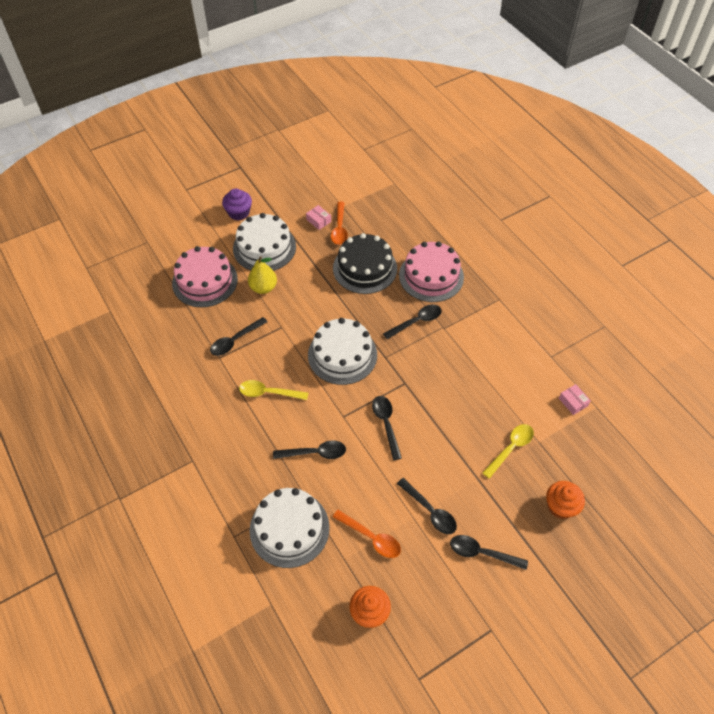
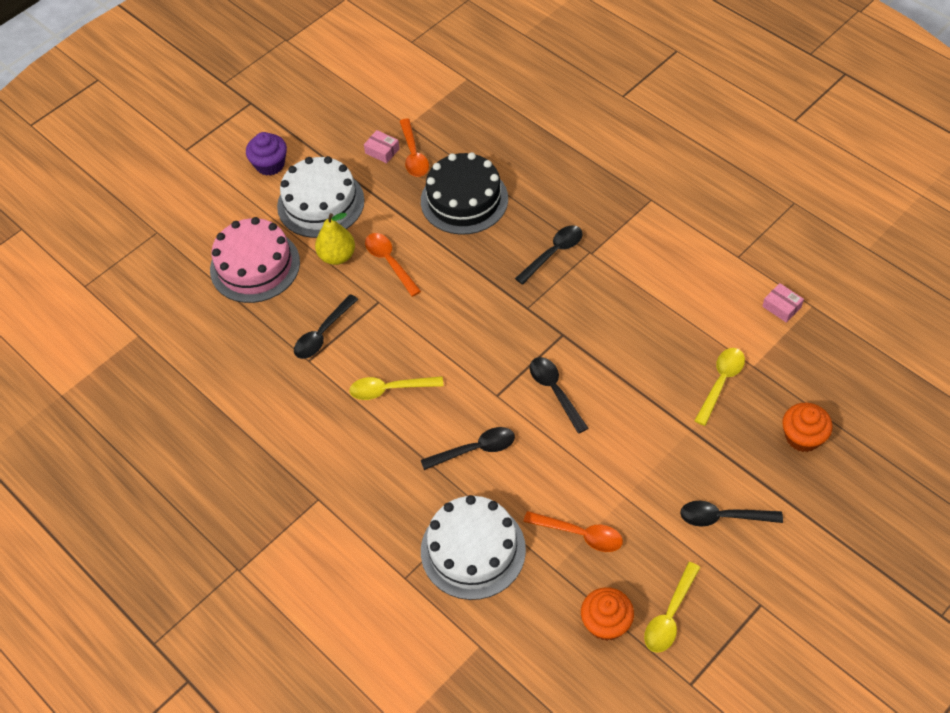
camera: 10 degrees left, 0 degrees up
white cake [308,318,377,385] -> none
black spoon [397,478,457,534] -> none
pink cake [399,241,464,302] -> none
none -> orange spoon [365,233,421,297]
none -> yellow spoon [644,562,701,653]

